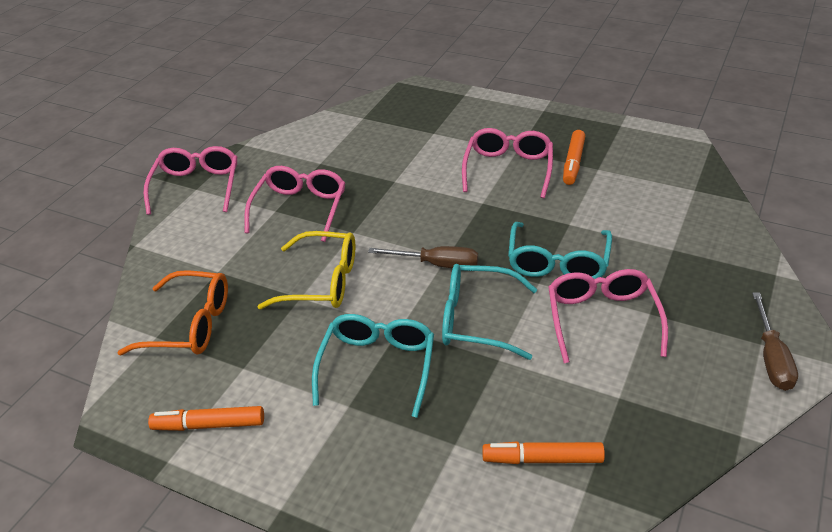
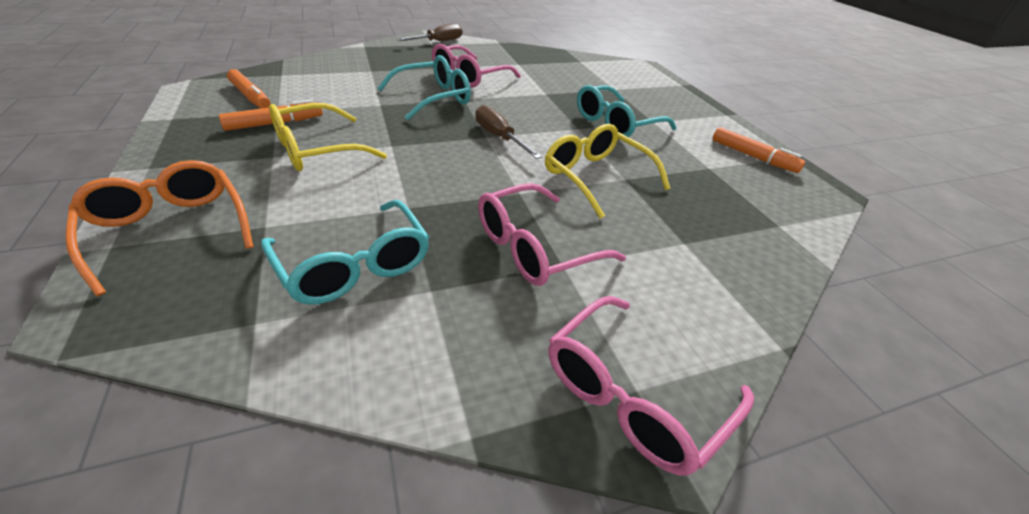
camera: 140 degrees left, 0 degrees up
orange glasses [117,270,228,355] -> orange glasses moved to [65,160,254,296]
turquoise glasses [442,264,537,360] -> turquoise glasses moved to [261,200,429,305]
pink glasses [462,128,553,198] -> yellow glasses [269,103,387,171]
orange marker [482,441,605,464] -> orange marker moved to [227,69,271,109]

